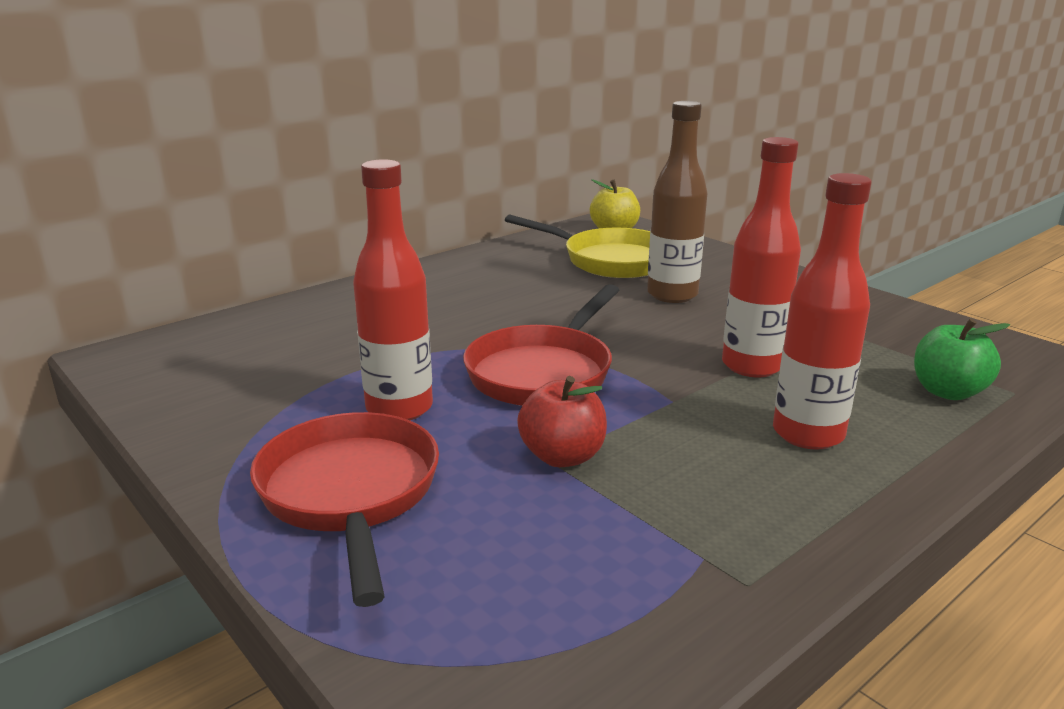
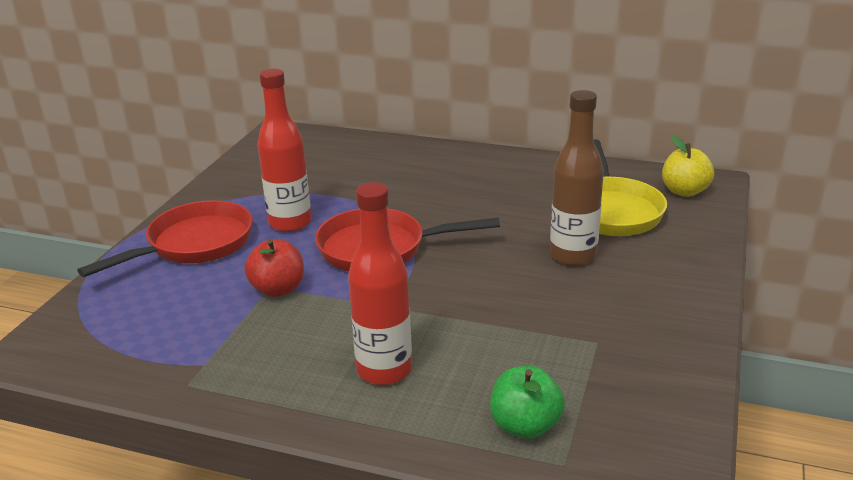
camera: 60 degrees right, 5 degrees up
red bottle [722,137,801,377] -> none

